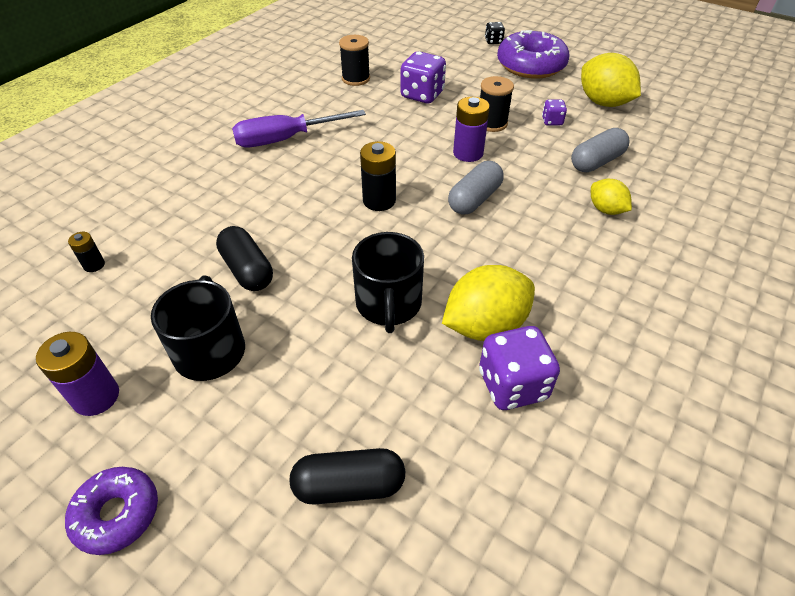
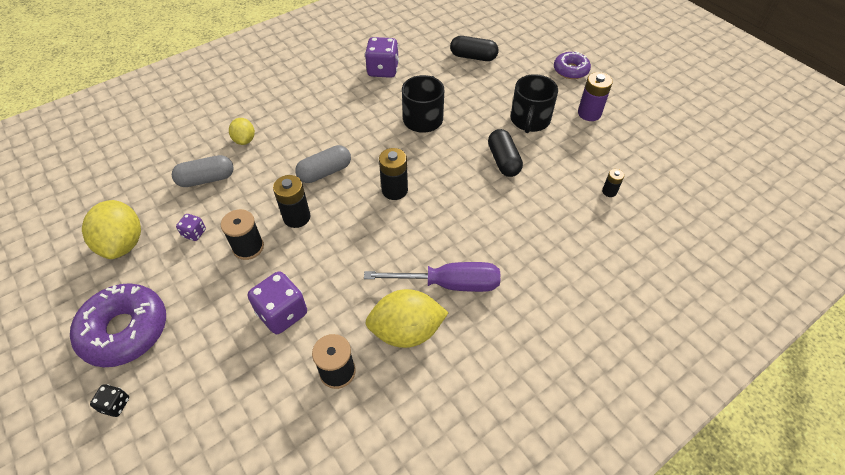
camera: 160 degrees left, 5 degrees up
yellow lemon [442,265,535,341] -> yellow lemon moved to [365,289,449,348]
purple battery [453,97,490,162] -> black battery [273,175,310,228]

